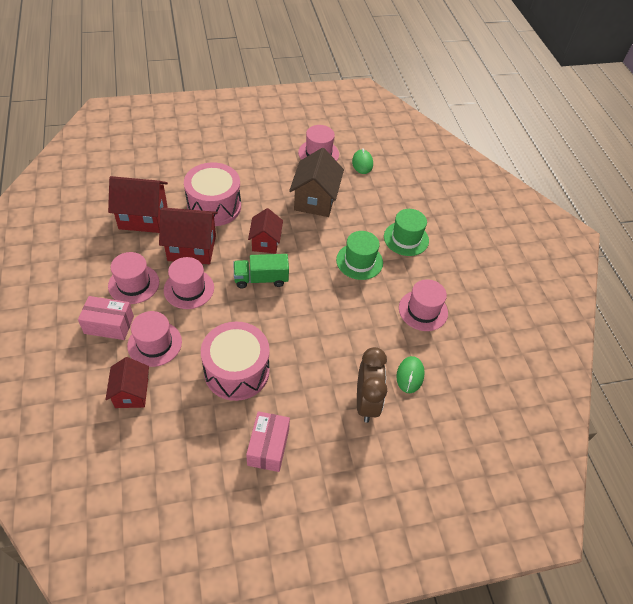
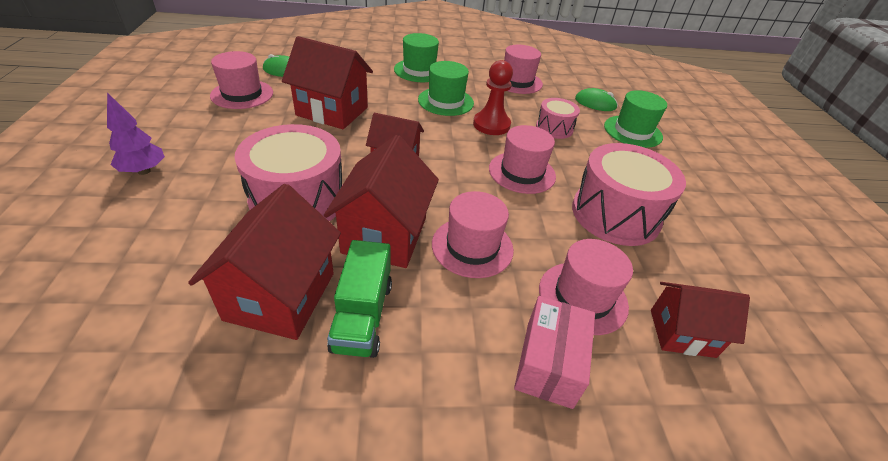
camera: 80 degrees left, 10 degrees down
pink hat [108,252,159,304] -> pink hat moved to [489,125,556,194]
green truck [233,254,289,288] -> green truck moved to [327,240,392,358]
pink box [246,411,290,472] -> none
brown house [289,148,344,217] -> red house [282,36,373,129]
brown clock [357,347,387,423] -> green hat [604,90,667,148]
none -> purple tree [107,92,165,175]
none -> red pawn [473,60,513,135]
none -> pink drum [536,98,580,139]

